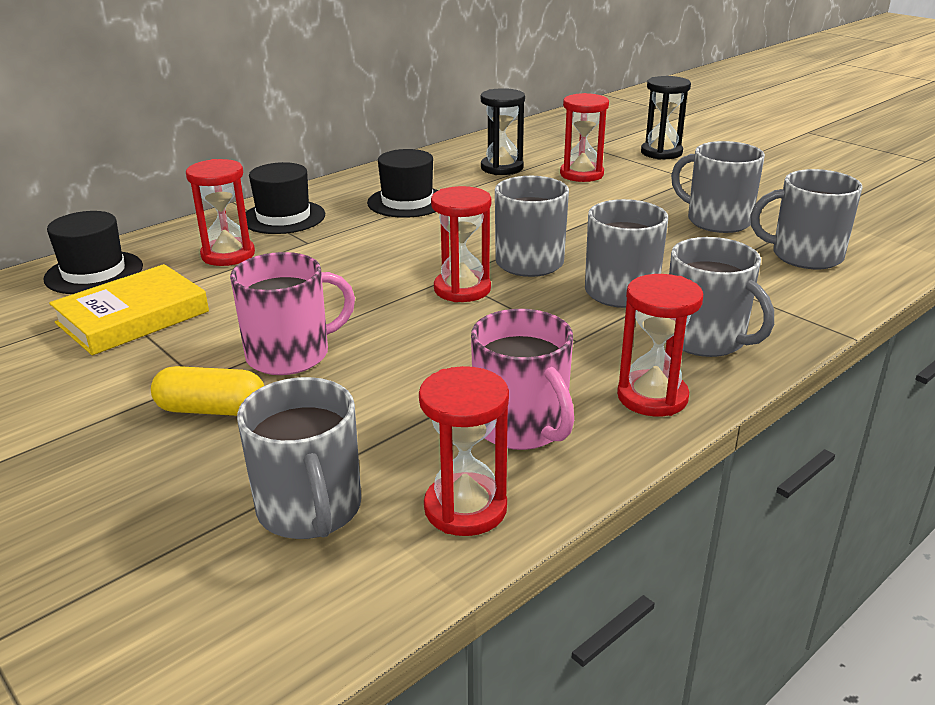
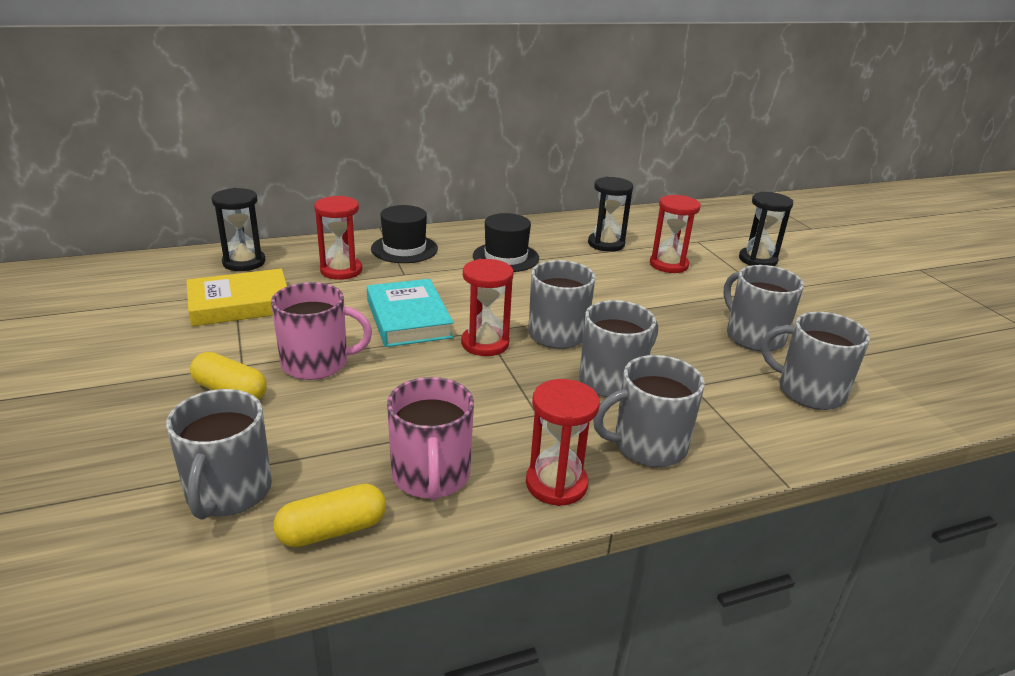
camera: 20 degrees right, 0 degrees up
black hat [43,211,143,294] -> black hourglass [212,188,266,271]
red hourglass [419,366,509,536] -> yellow capsule [273,484,386,547]
grey mug [669,237,774,357] -> grey mug turned 90 degrees clockwise [593,355,705,467]
none -> turquoise book [367,279,454,347]

